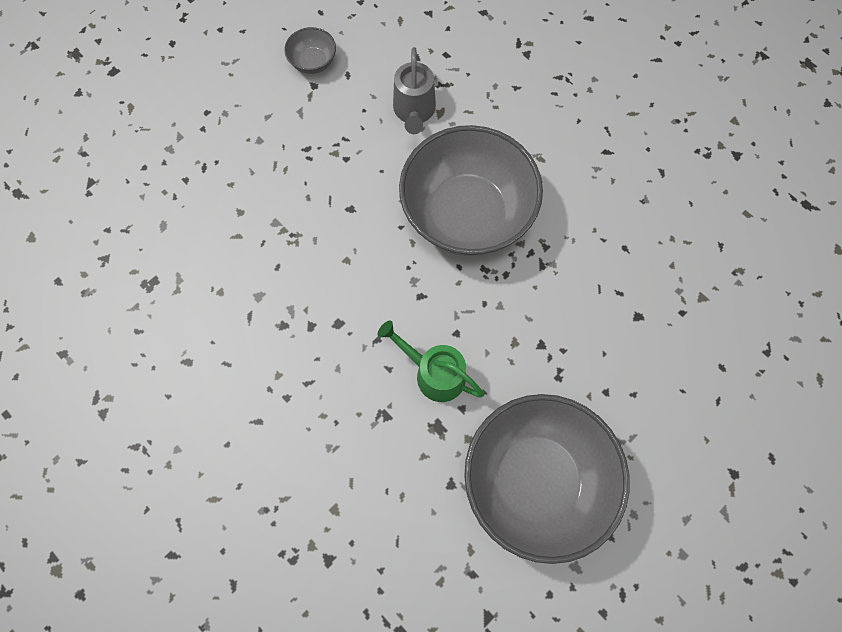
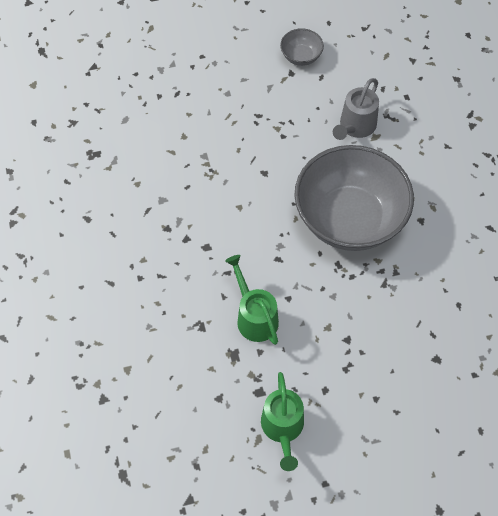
camera: 30 degrees right, 10 degrees down
grey bowl [464,394,630,564] -> green watering can [261,372,304,471]

